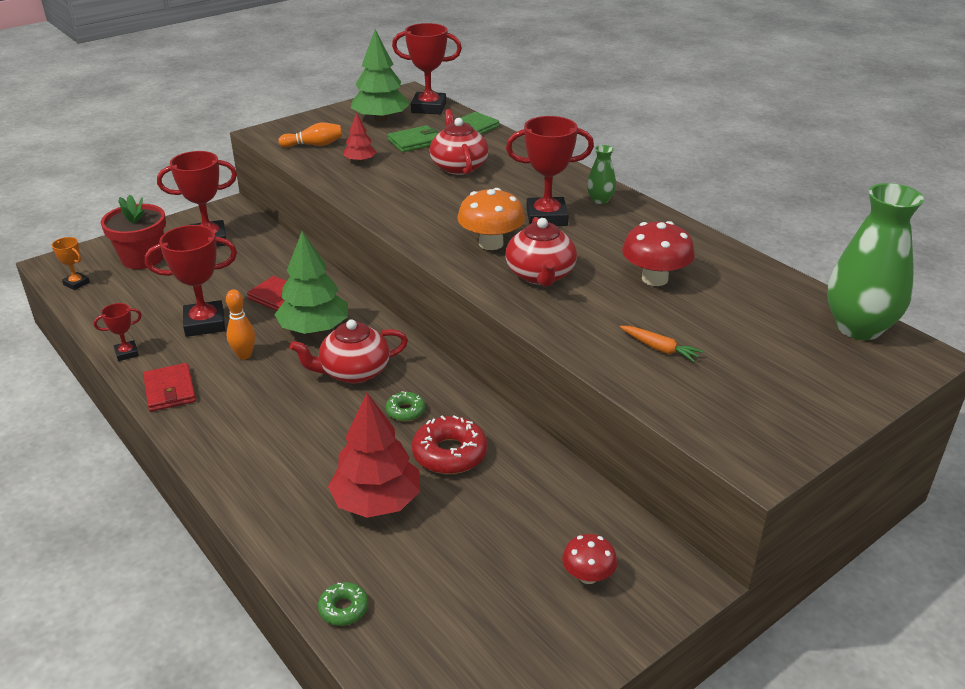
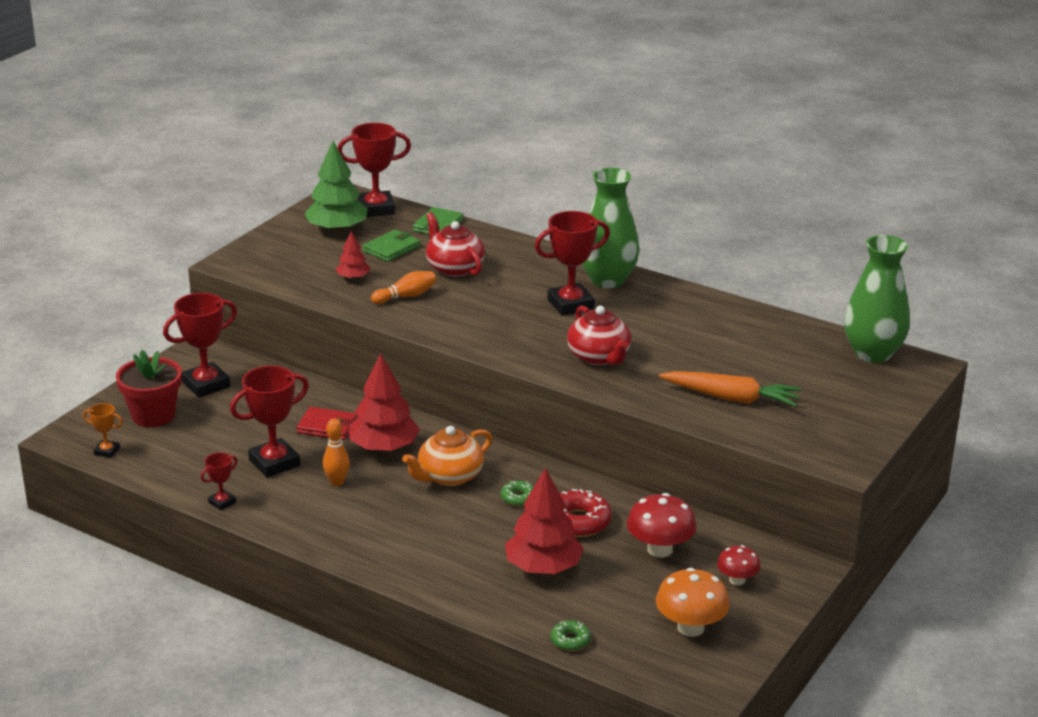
camera: 20 degrees left, 5 degrees down
red wallet [143,363,196,412] -> none
green tree [274,231,348,334] -> red tree [349,354,420,452]
orange bowling pin [278,122,343,147] -> orange bowling pin moved to [371,271,436,304]
red teapot [290,319,408,383] -> orange teapot [402,426,492,486]
orange mushroom [457,188,525,250] -> orange mushroom moved to [656,568,730,637]
green vase [587,145,616,204] -> green vase [582,168,639,288], size x2.16
orange carrot [620,326,703,362] -> orange carrot [659,371,801,407], size x1.91
red mushroom [622,221,695,286] -> red mushroom moved to [627,493,697,558]

